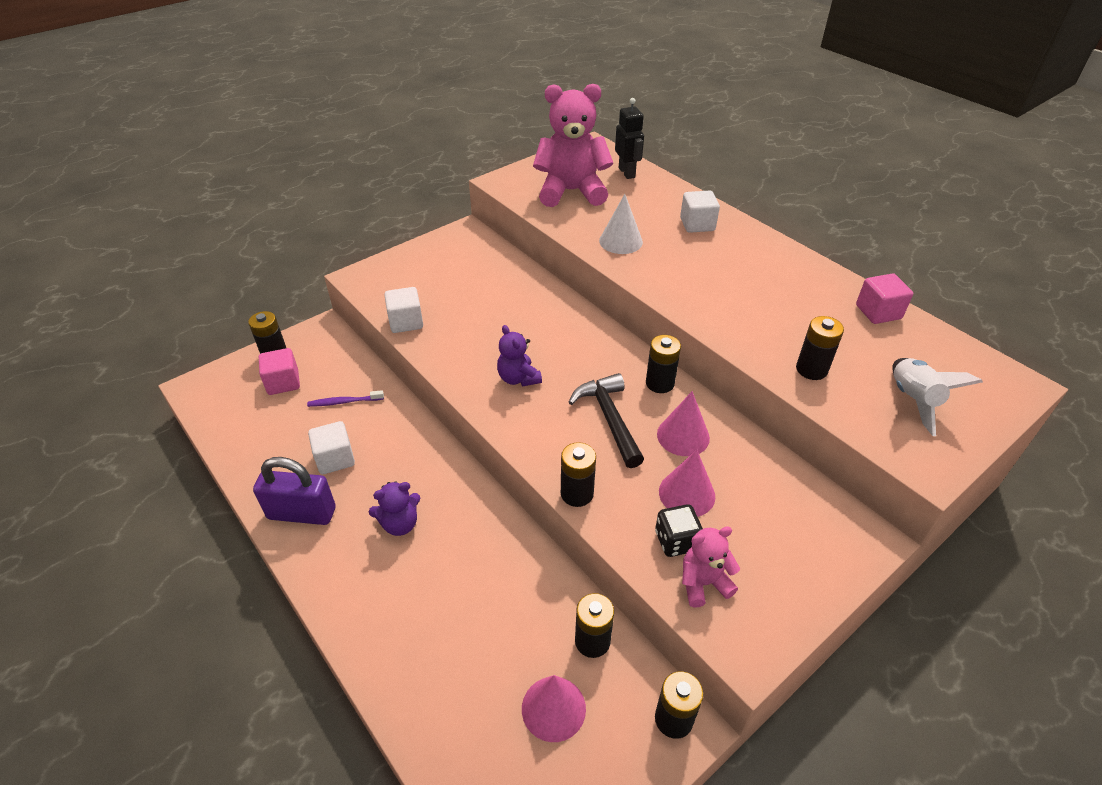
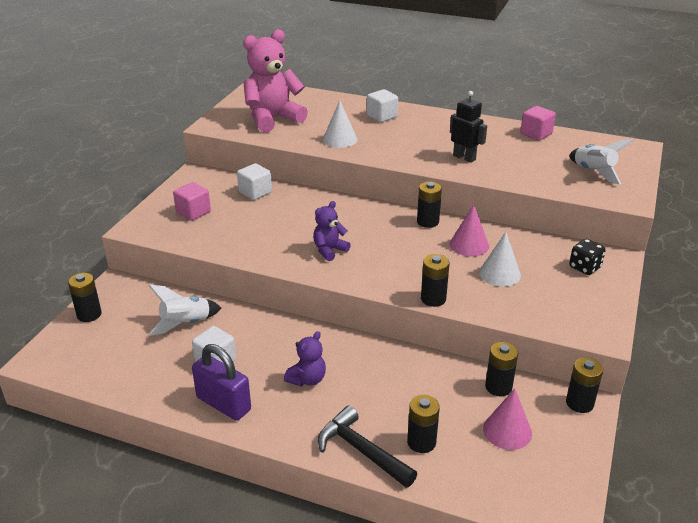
camera: 30 degrees left, 10 degrees down
purple padlock [253,457,336,525] -> purple padlock turned 60 degrees clockwise [192,344,251,421]
pink cube [259,348,300,395] -> pink cube moved to [173,182,211,221]
purple toothbrush [307,390,384,407] -> white rocket [149,285,221,336]
white cube [384,287,423,333] -> white cube moved to [237,163,272,200]
purple teddy bear [497,325,542,387] -> purple teddy bear turned 105 degrees clockwise [313,201,351,261]
black hammer [568,373,644,468] -> black hammer moved to [318,406,417,488]
black robot [615,98,644,179] -> black robot moved to [450,91,487,163]
black dice [655,504,703,557] -> black dice moved to [569,239,606,275]
pink cone [659,450,715,517] -> white cone [479,232,521,287]
pink teddy bear [682,526,740,607] -> none
black battery [796,316,844,380] -> black battery moved to [407,395,440,453]

